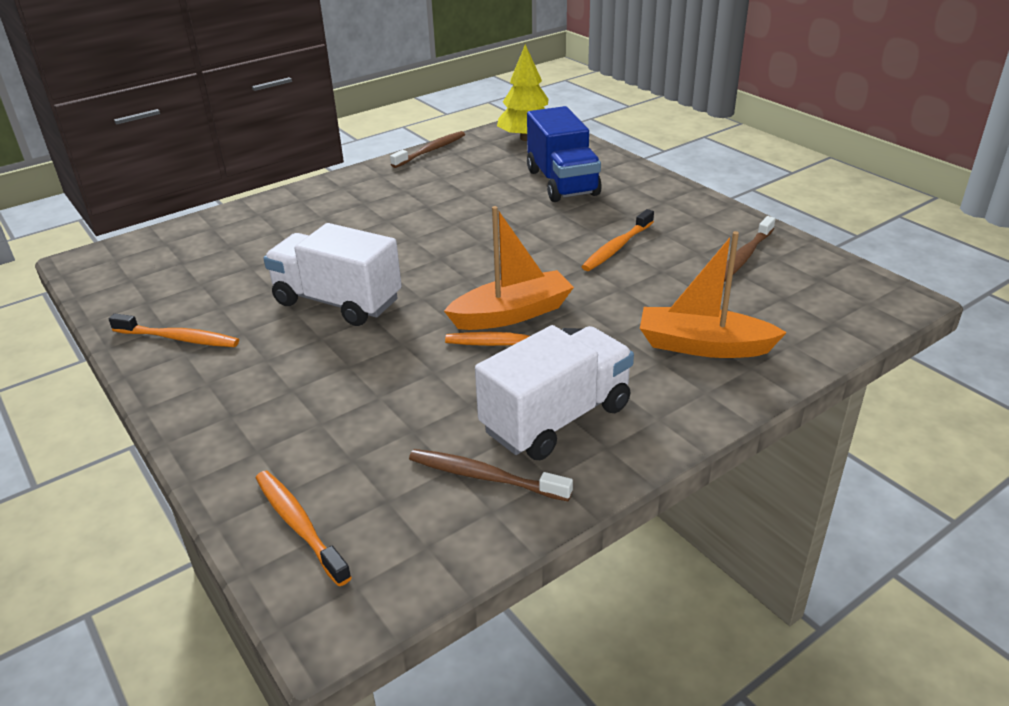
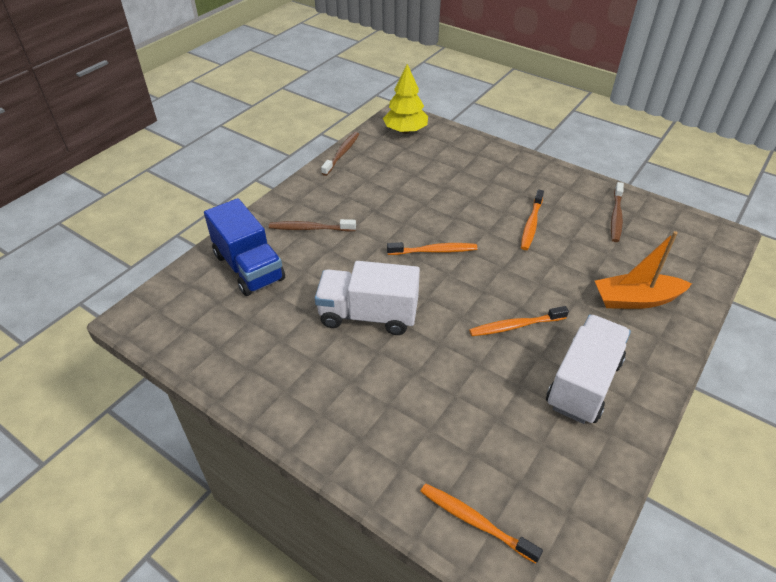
camera: 20 degrees left, 10 degrees up
orange toothbrush [109,314,239,347] -> orange toothbrush moved to [387,242,478,255]
brown toothbrush [409,449,573,501] -> brown toothbrush moved to [269,219,356,232]
orange boat [444,206,574,330] -> none
blue truck [527,106,601,202] -> blue truck moved to [204,198,285,296]

